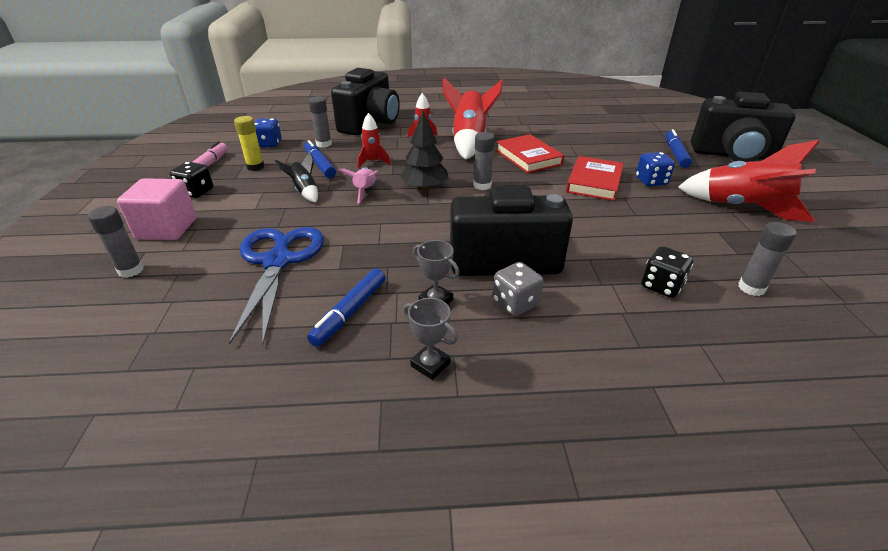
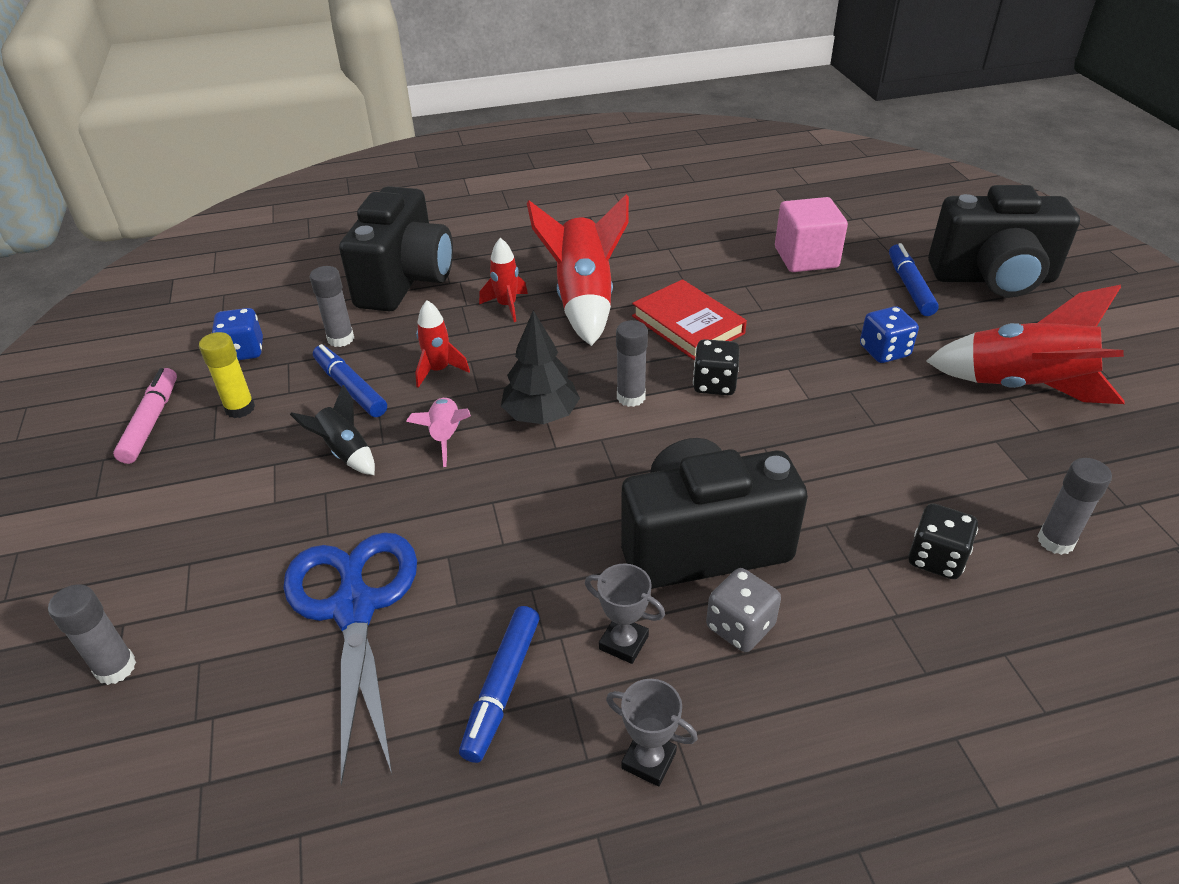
camera: 10 degrees left, 5 degrees up
pink cube [117,178,197,240] -> pink cube moved to [775,197,848,272]
black dice [170,162,213,198] -> black dice moved to [693,339,740,395]
red book [566,156,624,201] -> none

